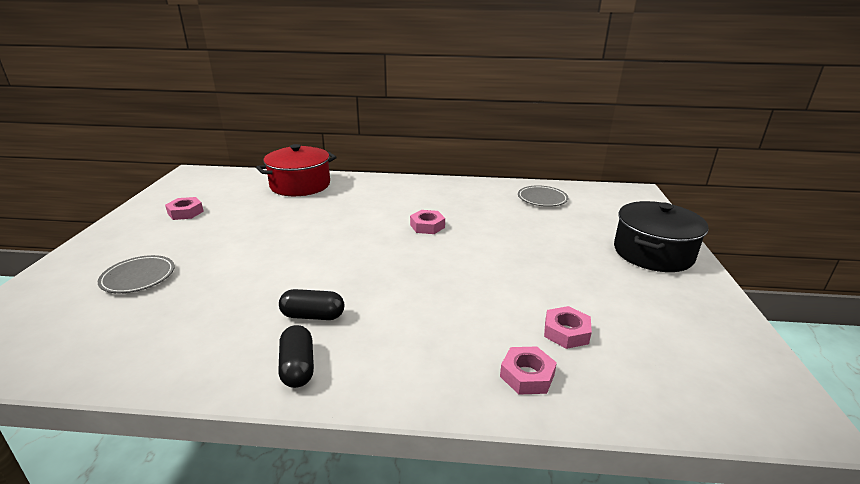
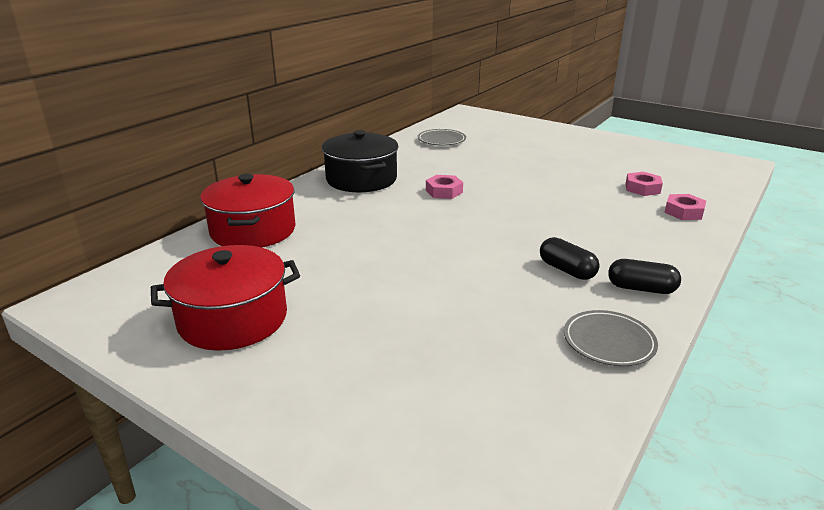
camera: 60 degrees left, 0 degrees up
grey plate [98,255,175,293] -> grey plate moved to [564,310,658,366]
pink nut [165,197,204,220] -> red pot [151,245,300,351]
black capsule [279,289,344,320] -> black capsule turned 75 degrees counterclockwise [540,237,600,280]
black pot [614,201,709,272] -> black pot moved to [322,130,399,192]

